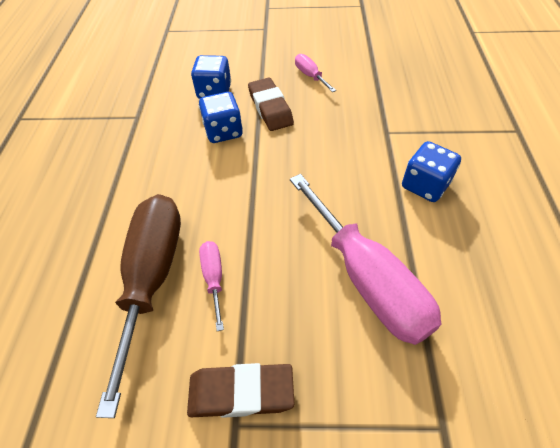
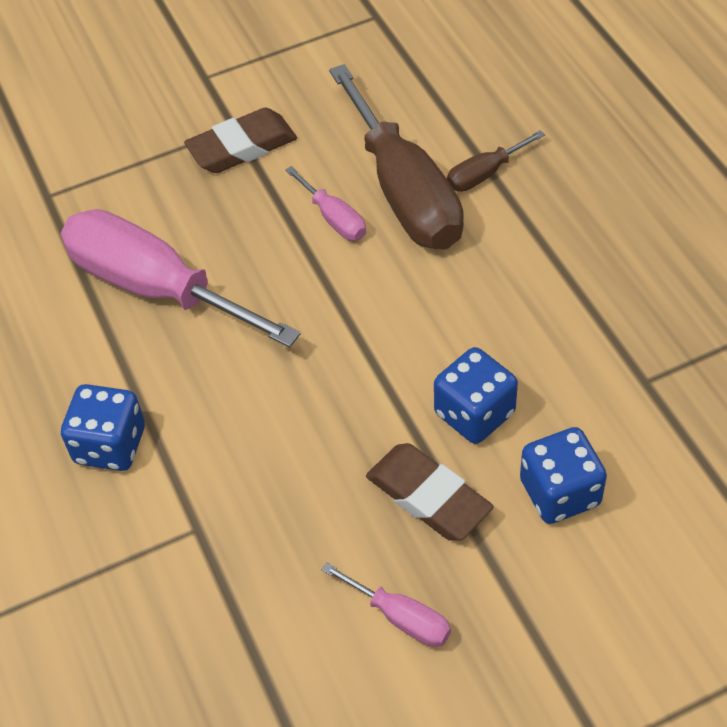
camera: 155 degrees right, 0 degrees up
none -> brown screwdriver [447,130,545,192]

